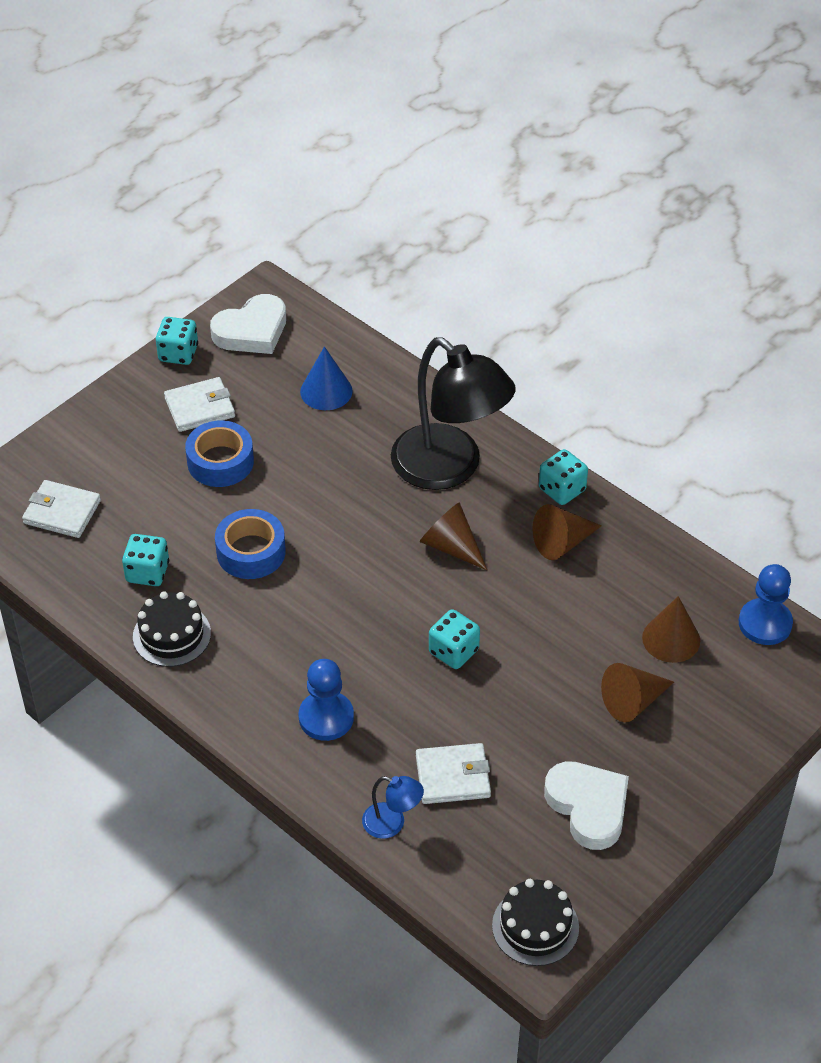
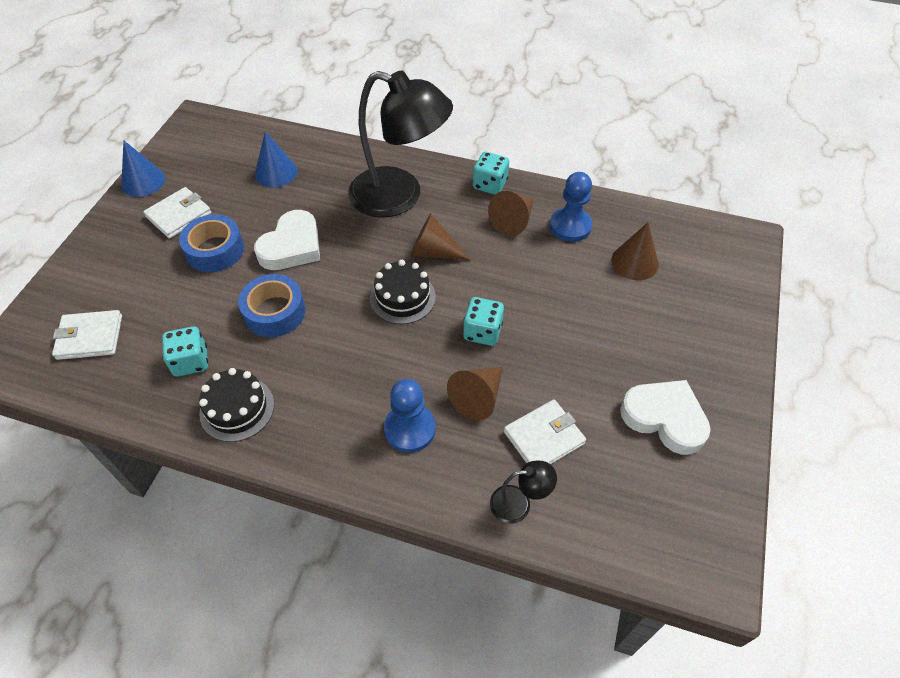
camera: 25 degrees left, 5 degrees up
turquoise dice [156,317,198,365] -> blue cone [121,141,165,197]
white heart [210,294,286,354] -> white heart moved to [254,210,320,270]
blue lamp [362,776,424,839] -> black lamp [490,461,557,523]
black cake [492,879,579,966] -> black cake moved to [370,260,436,324]
brown cone [601,663,674,722] -> brown cone moved to [447,367,503,421]
blue pawn [739,564,793,645] -> blue pawn moved to [550,172,592,242]

